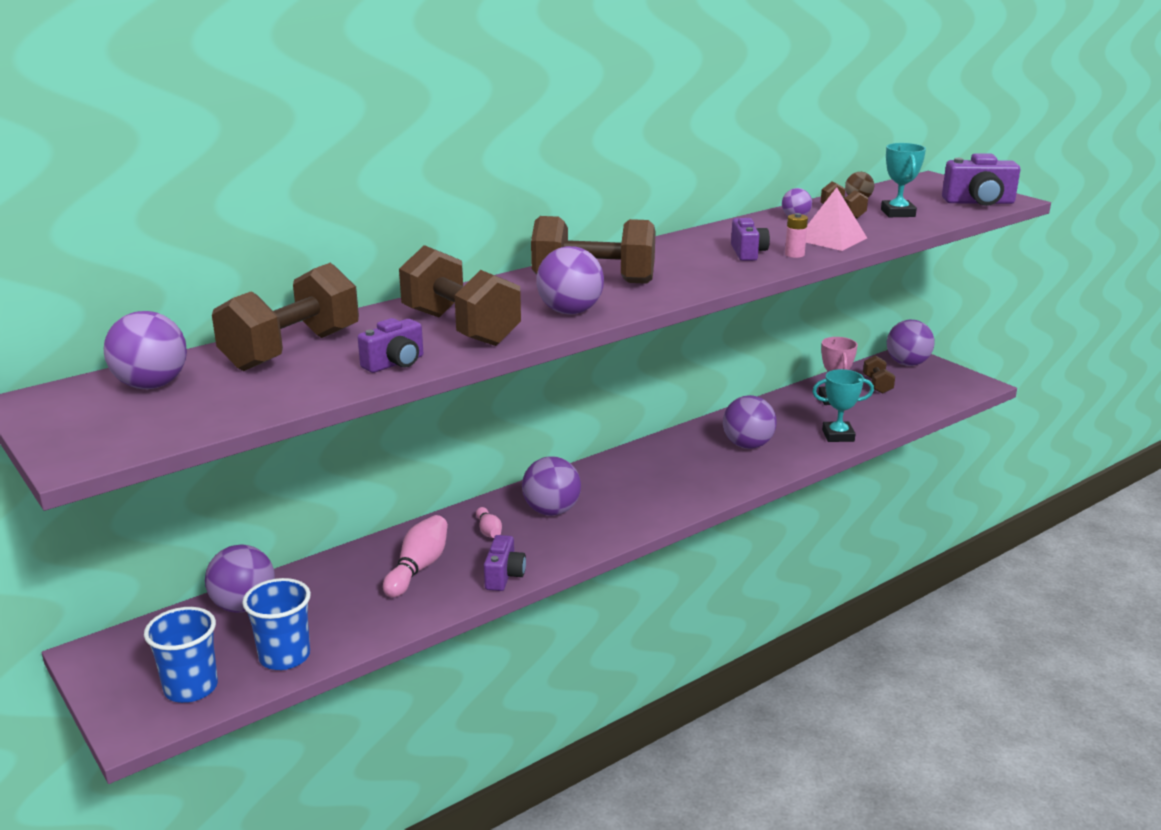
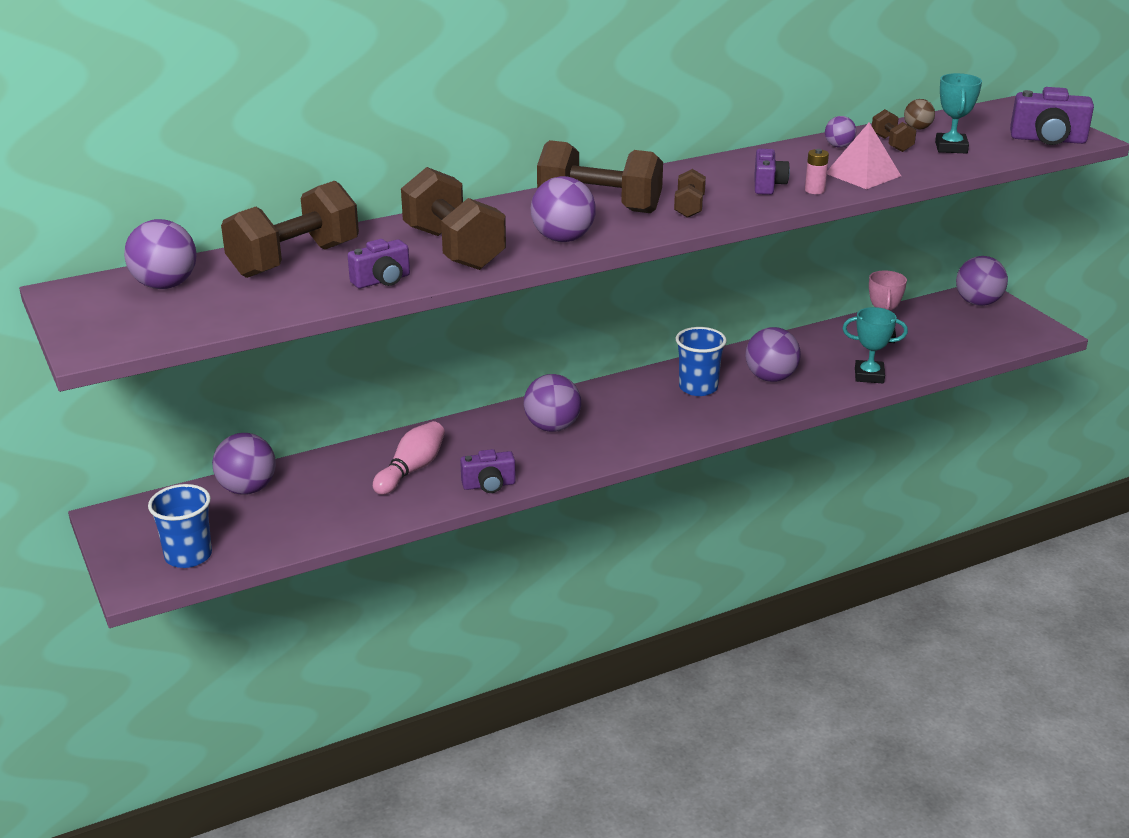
camera: 10 degrees right, 5 degrees up
blue cup [242,578,311,670] -> blue cup moved to [676,327,727,396]
pink bowling pin [476,507,502,538] -> none
purple camera [484,535,526,591] -> purple camera turned 60 degrees clockwise [460,449,516,493]
brown dumbbell [863,355,895,394] -> brown dumbbell moved to [674,169,706,218]

